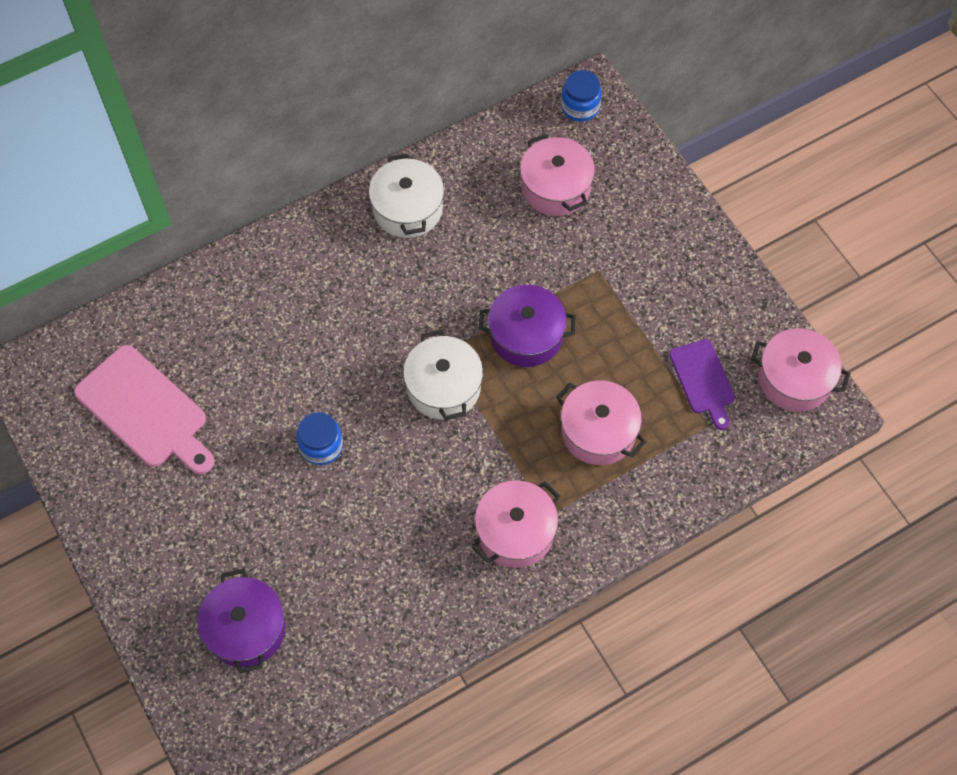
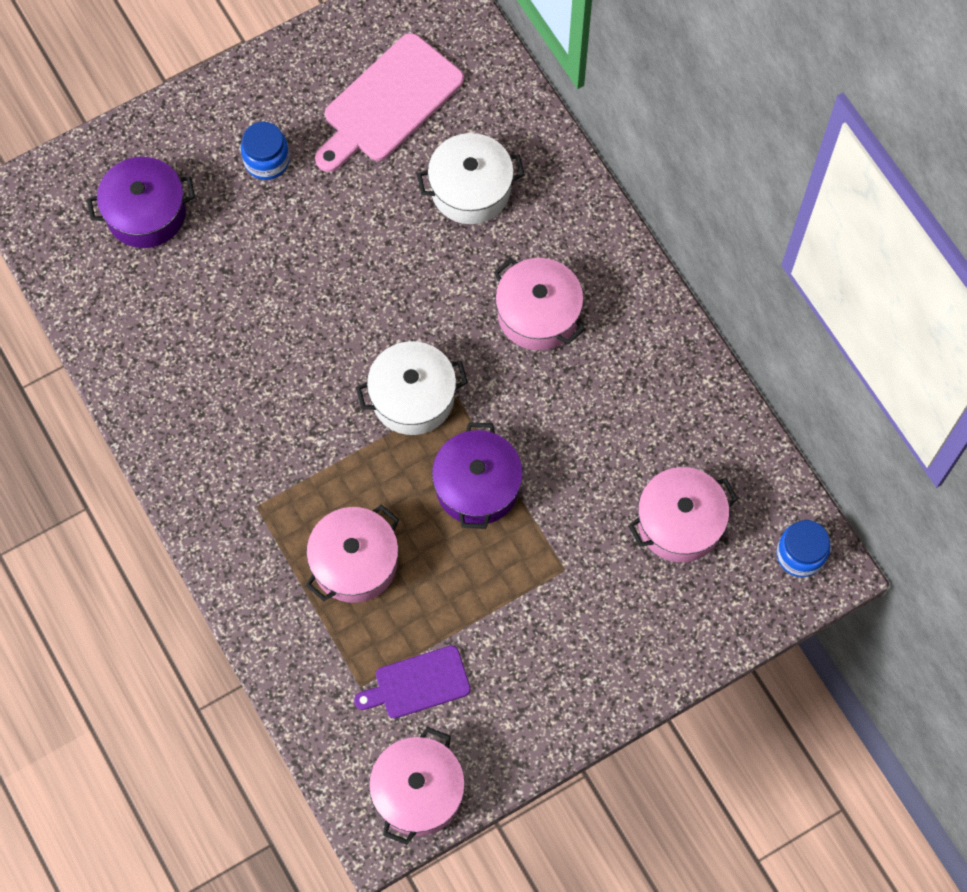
camera: 90 degrees right, 5 degrees up
blue jar [296,412,343,465] -> blue jar moved to [241,122,290,180]
white pot [369,154,444,238] -> white pot moved to [417,133,525,224]
pink pot [472,480,560,568] -> pink pot moved to [494,258,585,350]

